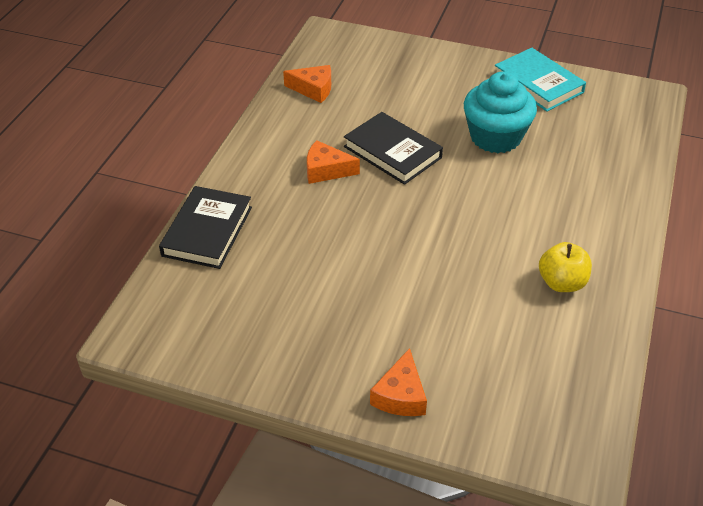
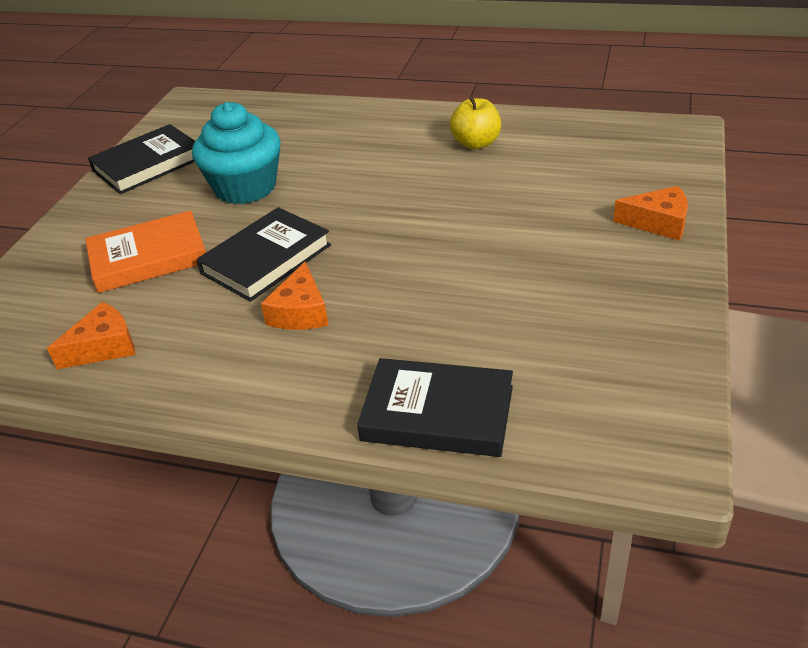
camera: 90 degrees left, 5 degrees down
orange cheese [283,65,331,103] -> orange cheese turned 45 degrees clockwise [47,302,135,369]
turquoise book [495,48,586,112] -> black book [88,124,195,194]
none -> orange book [85,210,206,293]

